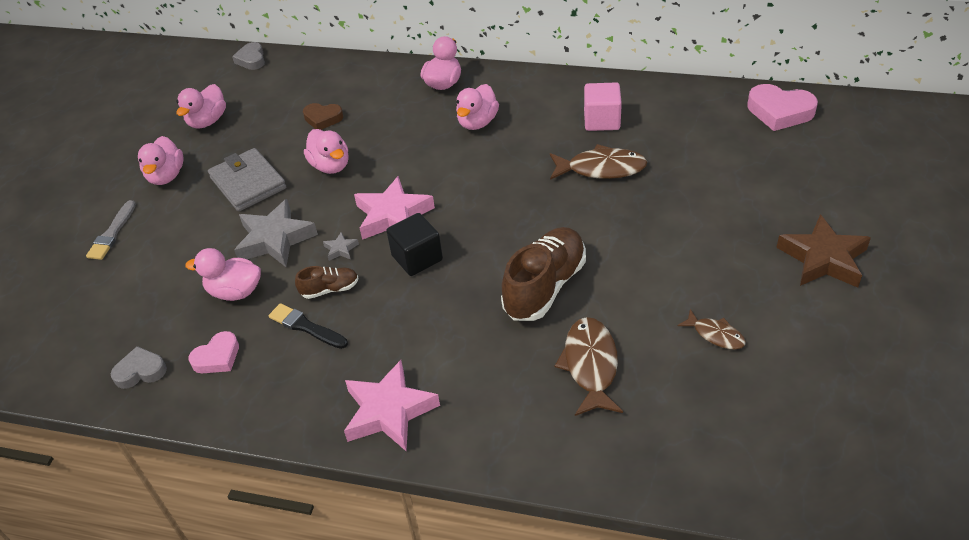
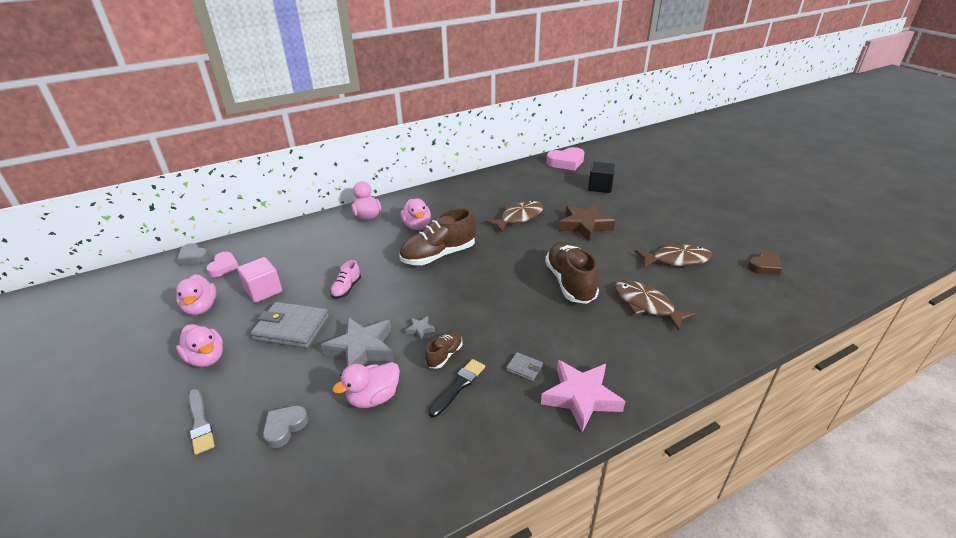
camera: 45 degrees left, 10 degrees down
grey heart [111,346,167,389] -> grey heart moved to [263,406,308,448]
pink heart [188,331,239,373] -> pink heart moved to [206,252,239,277]
black brush [268,303,348,349] -> black brush turned 135 degrees clockwise [428,359,485,417]
brown heart [303,103,343,130] -> brown heart moved to [748,251,782,275]
pink duck [304,129,349,174] -> pink shoe [330,260,361,299]
pink star [354,176,435,240] -> none
black cube [386,213,443,276] -> black cube moved to [588,162,615,193]
pink cube [584,82,622,131] -> pink cube moved to [237,257,282,303]
brown fish [677,309,746,349] -> brown fish [635,243,712,268], size x1.73
brown star [776,214,871,288] -> brown star moved to [559,204,615,241]
none -> brown shoe [399,208,476,265]
none -> grey wallet [506,352,543,381]

